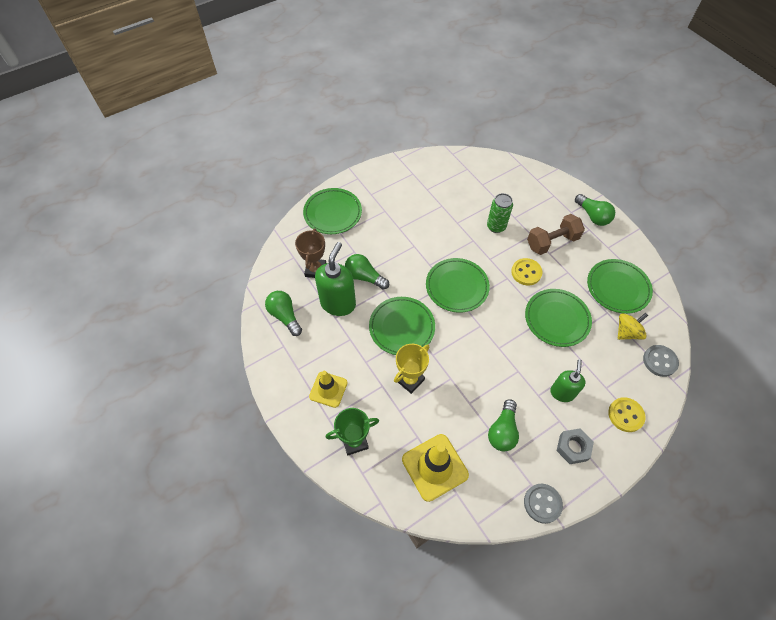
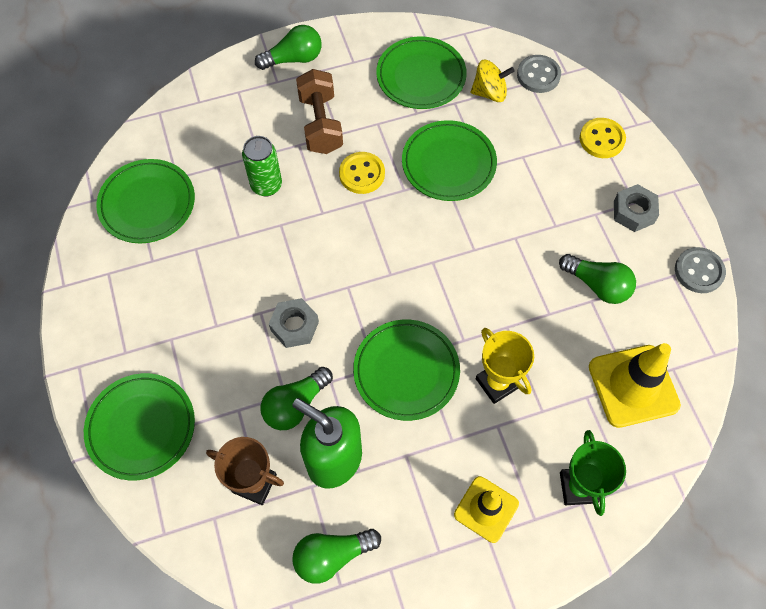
camera: 75 degrees left, 5 degrees up
green plate [426,258,490,313] -> green plate moved to [96,159,195,243]
green soap dispenser [550,359,585,402] -> none
yellow spinning top [618,313,648,340] -> yellow spinning top turned 105 degrees clockwise [471,60,515,102]
none -> grey nut [269,298,319,348]

